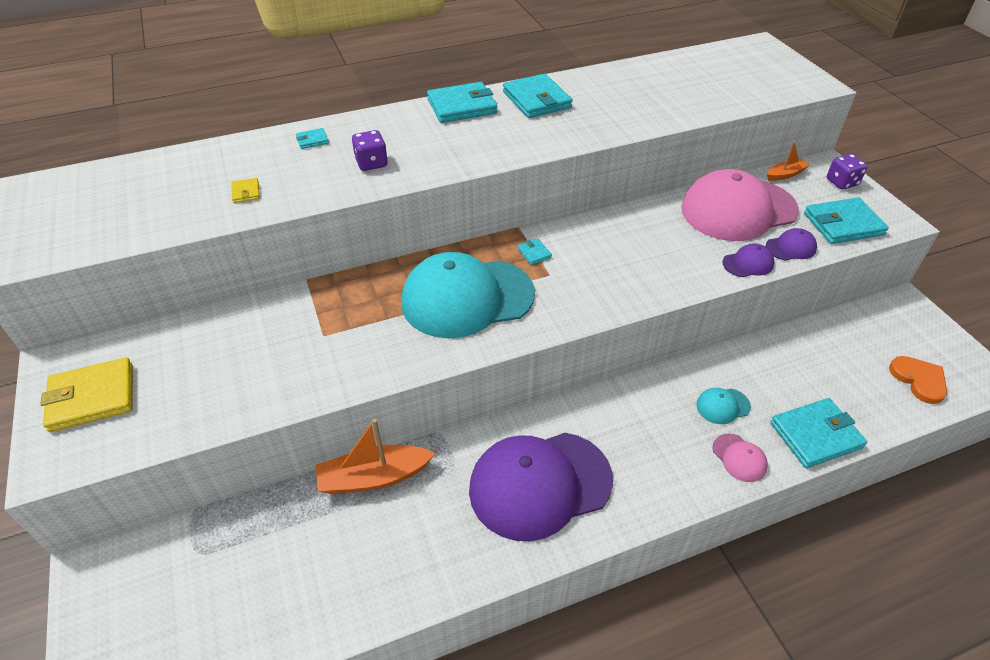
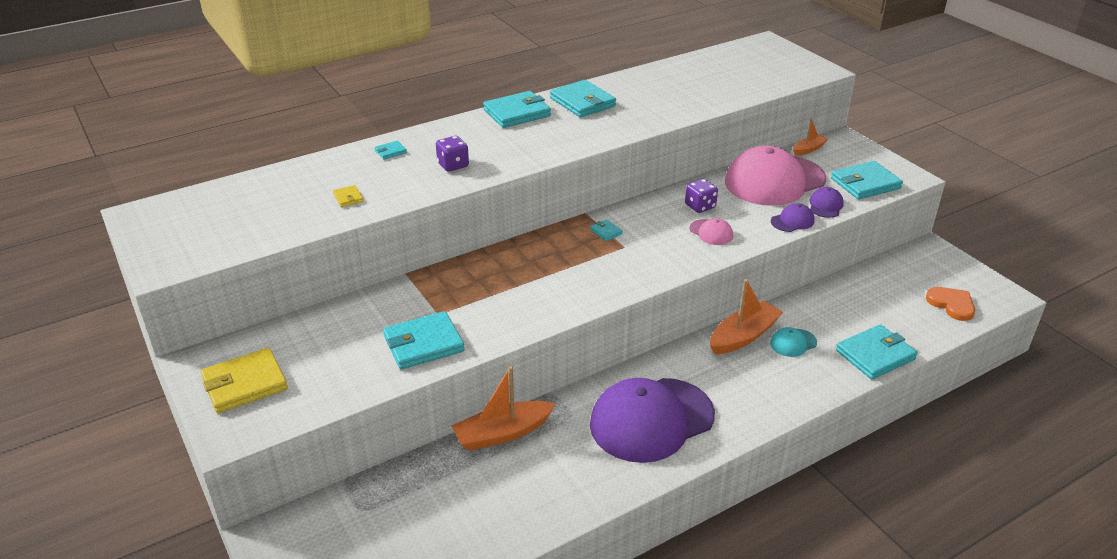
camera: 10 degrees left, 10 degrees down
turquoise cap [401,252,535,338] -> none
pink cap [712,434,768,482] -> pink cap moved to [690,218,733,245]
purple cap [766,228,817,261] -> purple cap turned 45 degrees counterclockwise [809,187,844,218]
purple dice [827,154,868,190] -> purple dice moved to [685,179,718,213]
none -> turquoise wallet [383,311,465,369]
none -> orange boat [710,279,783,355]

